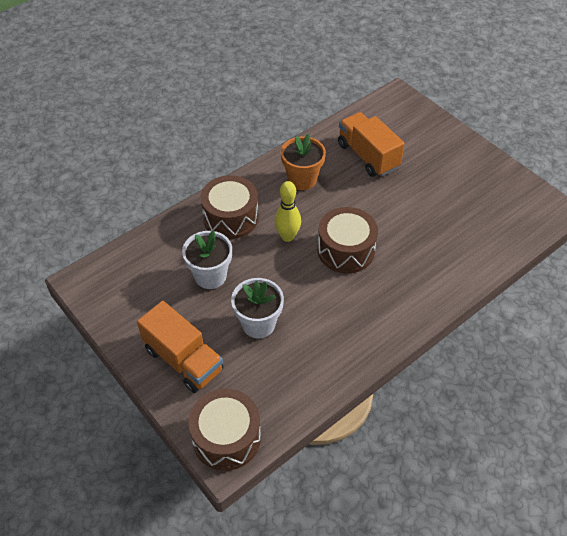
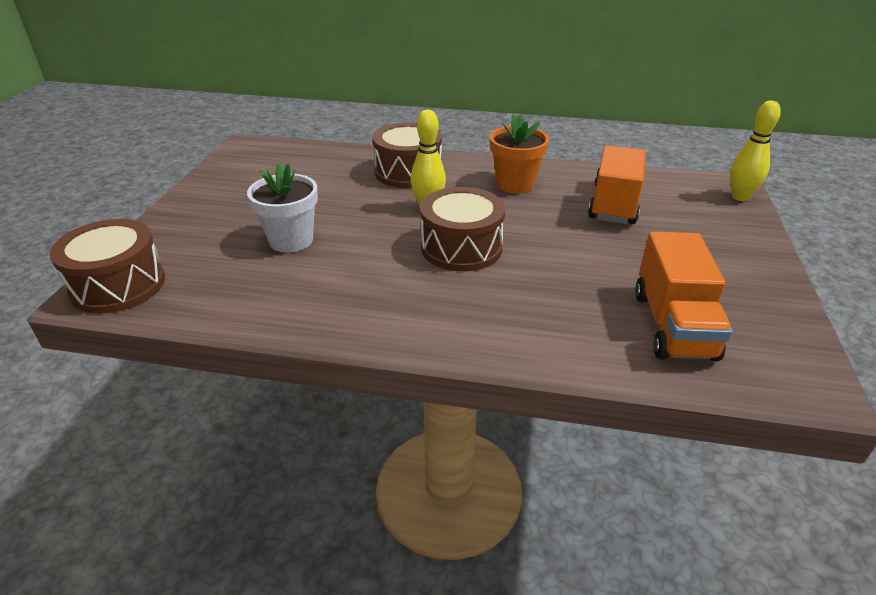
camera: 50 degrees right, 15 degrees down
orange truck [137,301,223,393] -> orange truck moved to [635,232,733,361]
white flower pot [182,230,232,289] -> none
none -> yellow bowling pin [730,100,781,201]

